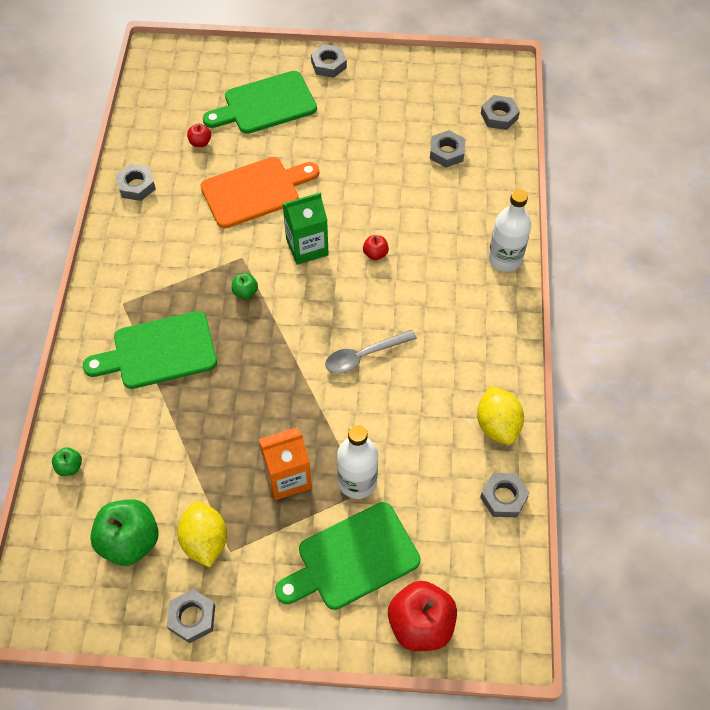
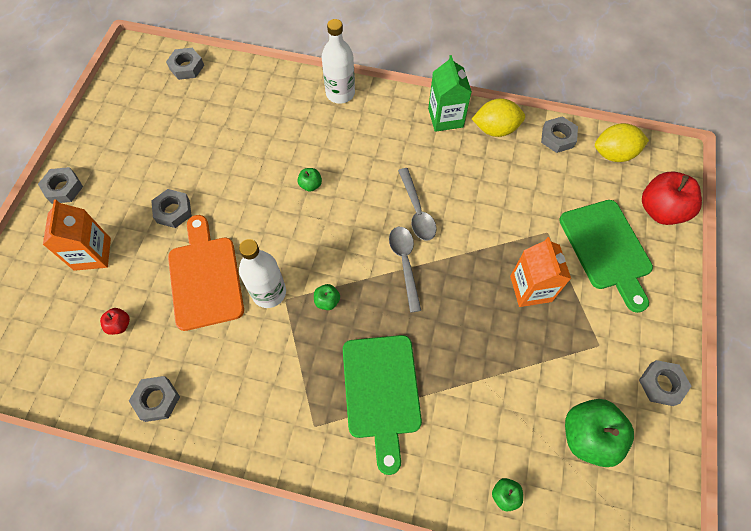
camera: 80 degrees left, 5 degrees up
yellow lemon [177,502,227,568] -> yellow lemon moved to [595,123,649,162]
green cutting board [203,71,317,134] -> orange carton [43,199,111,271]
green carton [282,192,329,265] -> green carton moved to [428,55,472,132]
white bottle [337,425,378,499] -> white bottle moved to [239,239,286,308]
red apple [363,235,389,260] -> green apple [297,168,322,192]
grey nut [430,130,465,167] -> grey nut moved to [151,189,192,228]
none -> grey spoon [389,227,421,313]

